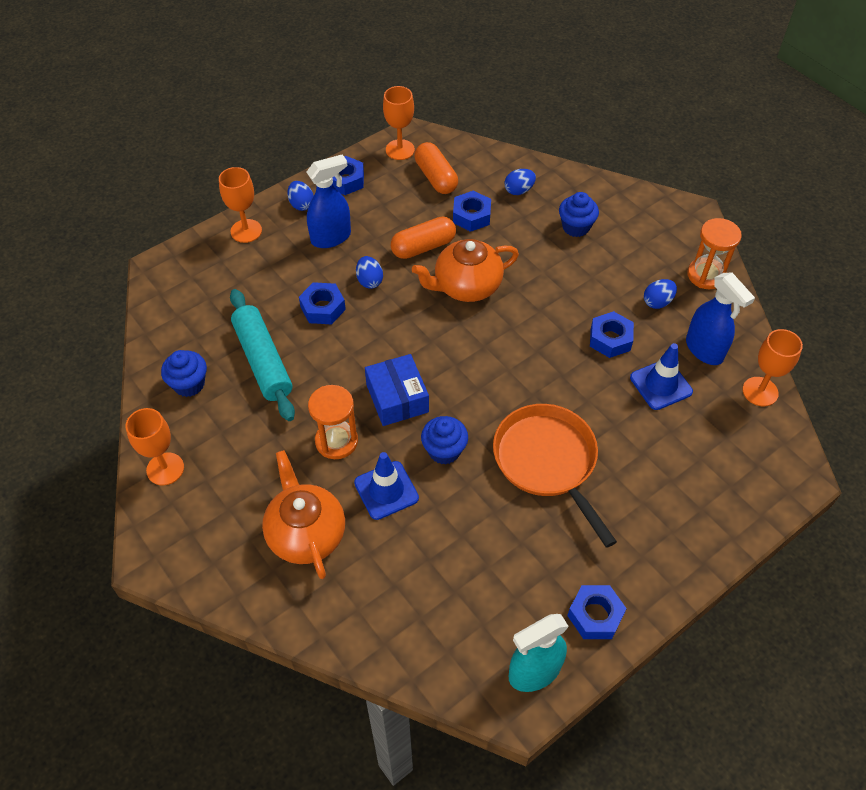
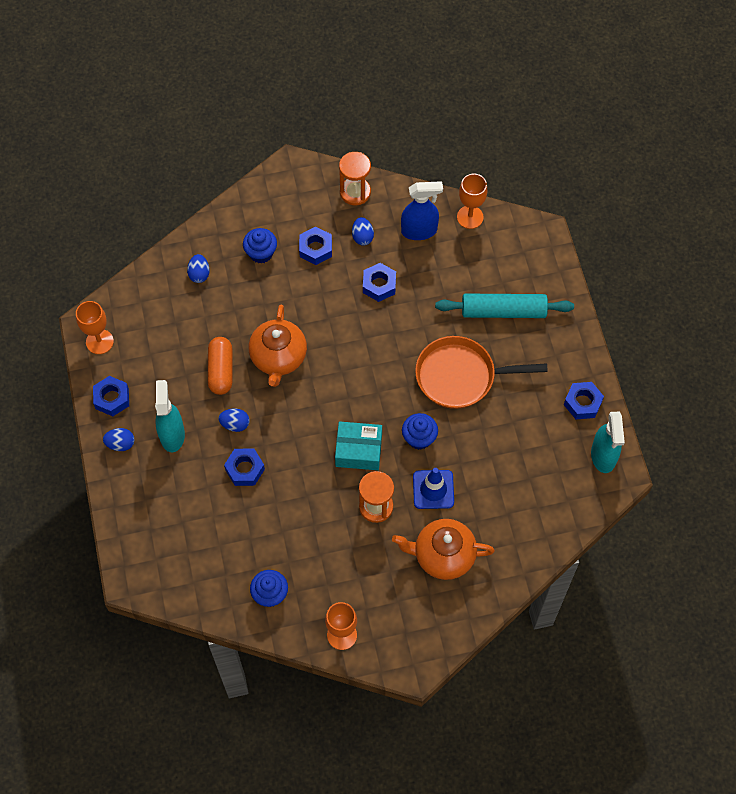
camera: 65 degrees left, 10 degrees up
orange goblet [219,167,262,243] -> none
turquoise rolling pin [230,289,295,421] -> turquoise rolling pin moved to [435,294,574,318]
blue spray bottle [307,154,351,248] -> turquoise spray bottle [155,380,185,453]
blue box [365,354,429,426] -> turquoise box [335,422,382,470]
orange capsule [414,142,458,194] -> none
blue nut [453,191,491,232] -> blue nut moved to [299,226,332,265]
blue traffic cone [630,343,693,410] -> none

